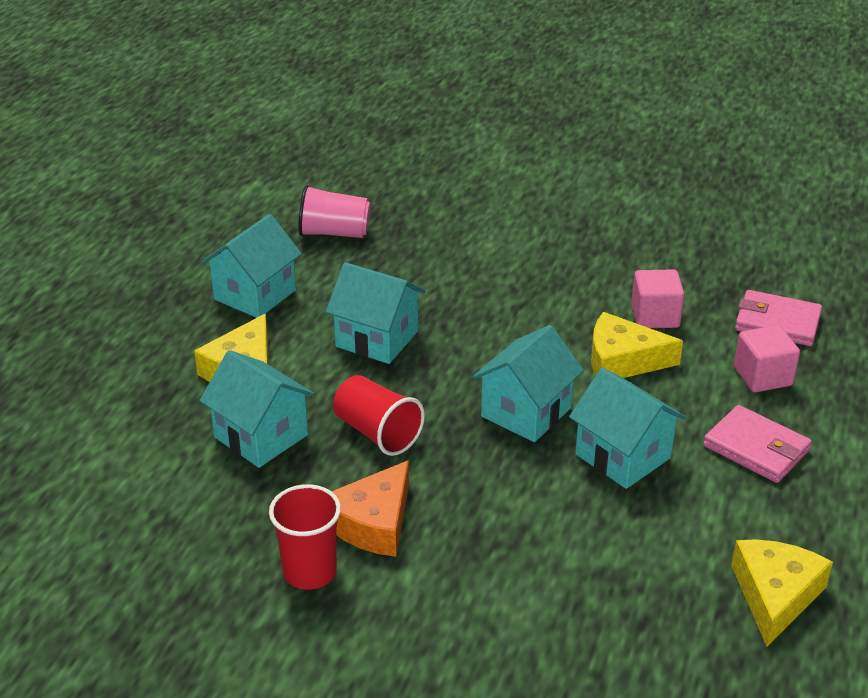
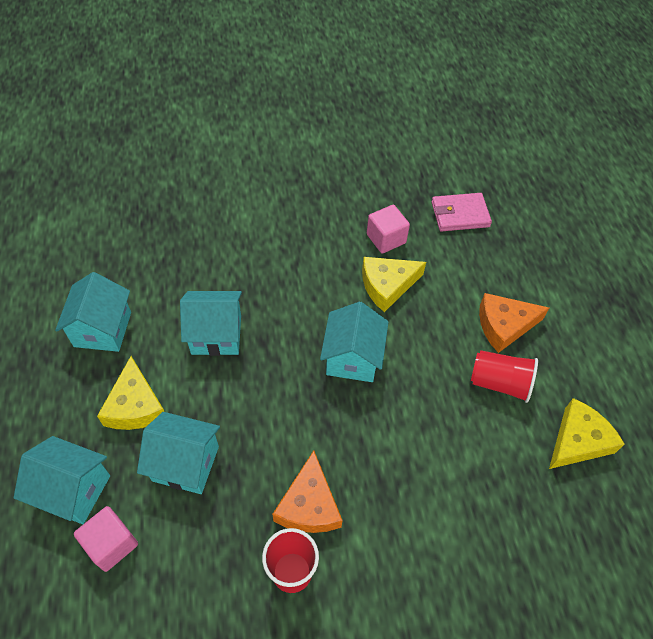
camera: 30 degrees left, 20 degrees up
pink cup [298,185,370,238] -> none
red cup [333,375,425,456] -> red cup moved to [471,350,538,403]
turquoise house [569,368,686,489] -> turquoise house moved to [14,436,110,524]
pink wallet [703,405,812,483] -> orange cheese [479,293,549,353]
yellow cheese [731,539,833,647] -> yellow cheese turned 60 degrees clockwise [549,398,625,469]
pink cube [734,325,800,392] -> pink cube moved to [74,506,138,572]

